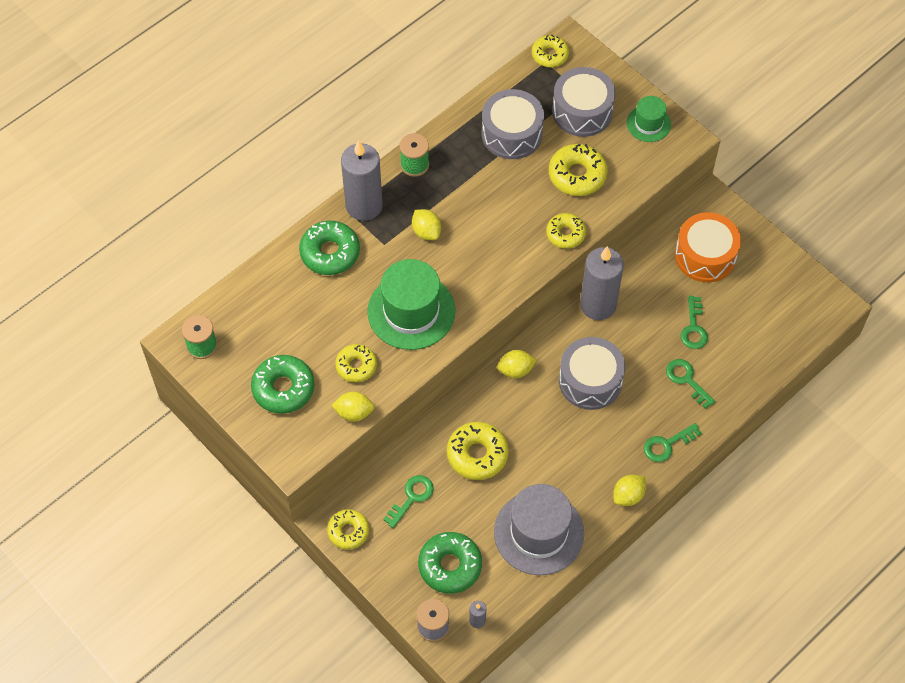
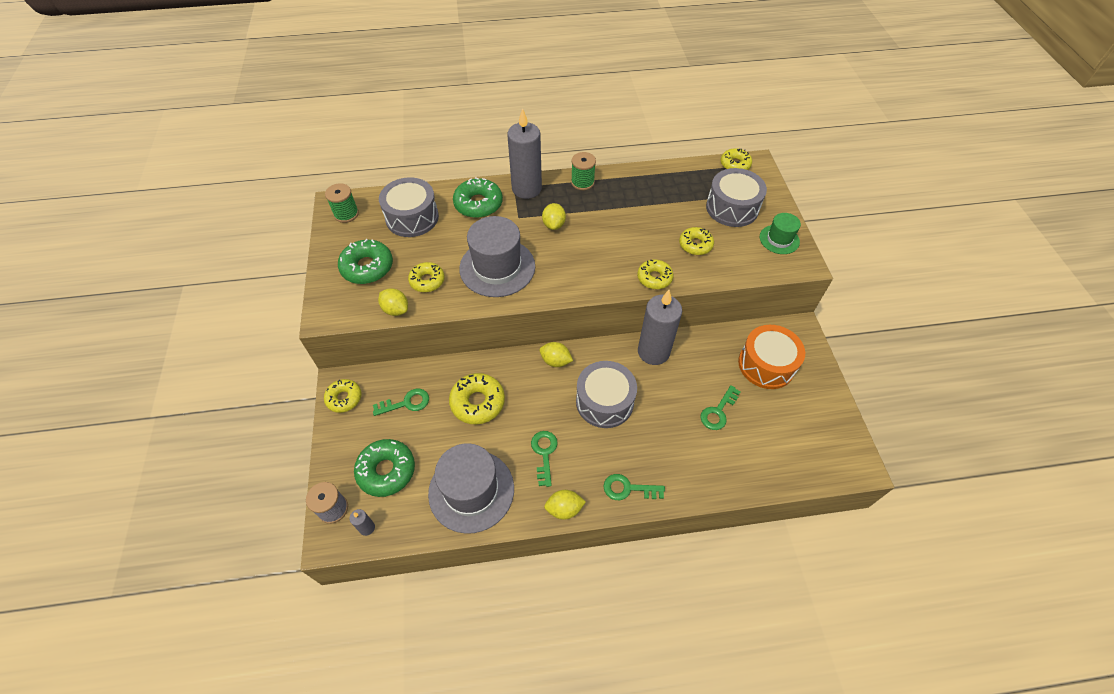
camera: 35 degrees right, 5 degrees down
green hat [367,259,455,350] -> grey hat [459,216,535,297]
grey drum [482,89,544,159] -> grey drum moved to [379,177,439,237]
yellow donut [549,144,608,196] -> yellow donut [679,227,714,255], size x0.66
green key [666,359,716,409] -> green key moved to [531,431,558,487]

